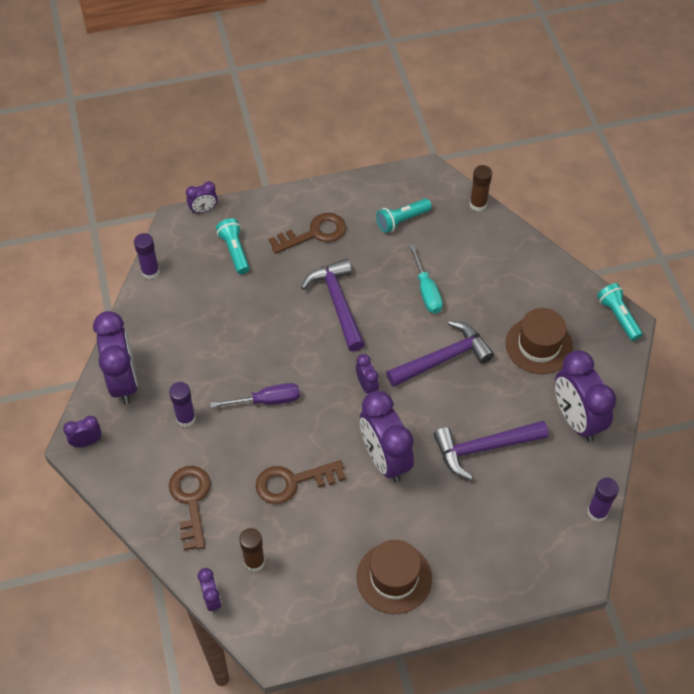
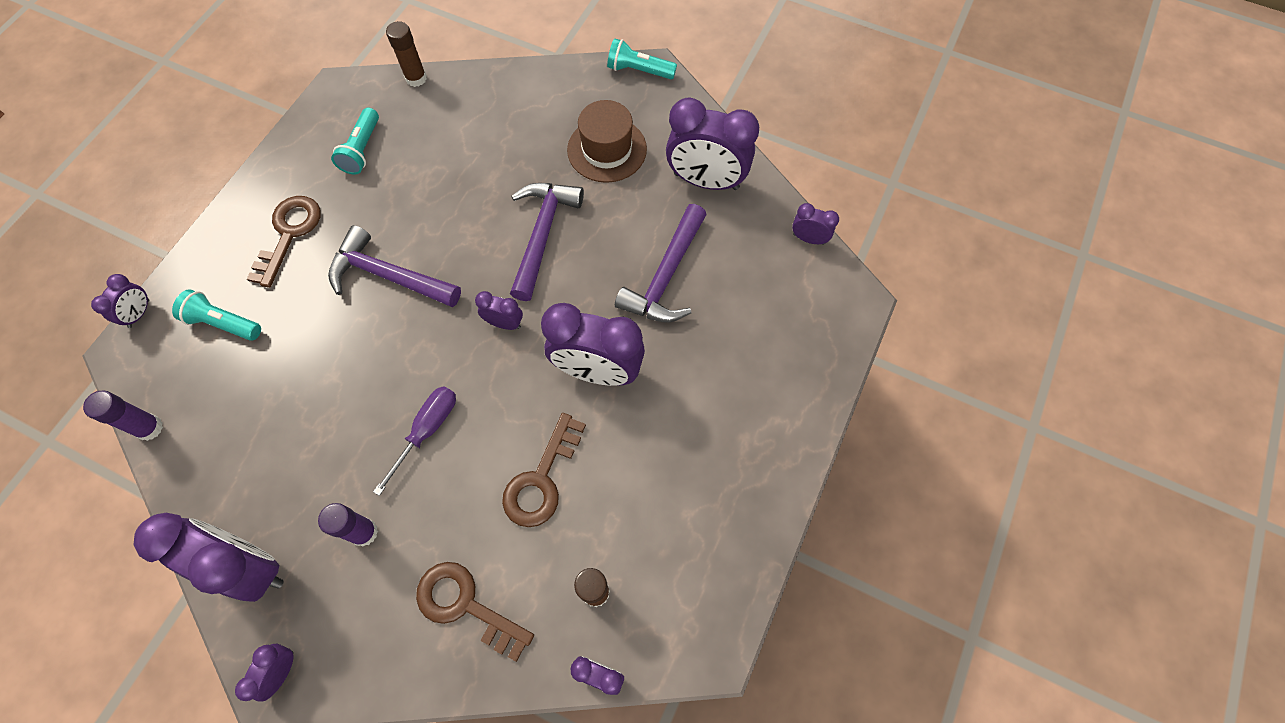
camera: 50 degrees left, 10 degrees up
brown hat [356,540,432,614] -> none
turquoise screwdriver [409,244,443,314] -> none
purple glue stick [587,478,619,522] -> purple clock [792,203,839,245]

